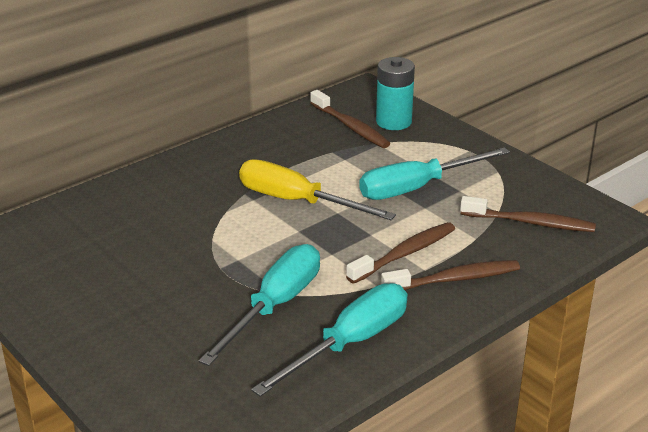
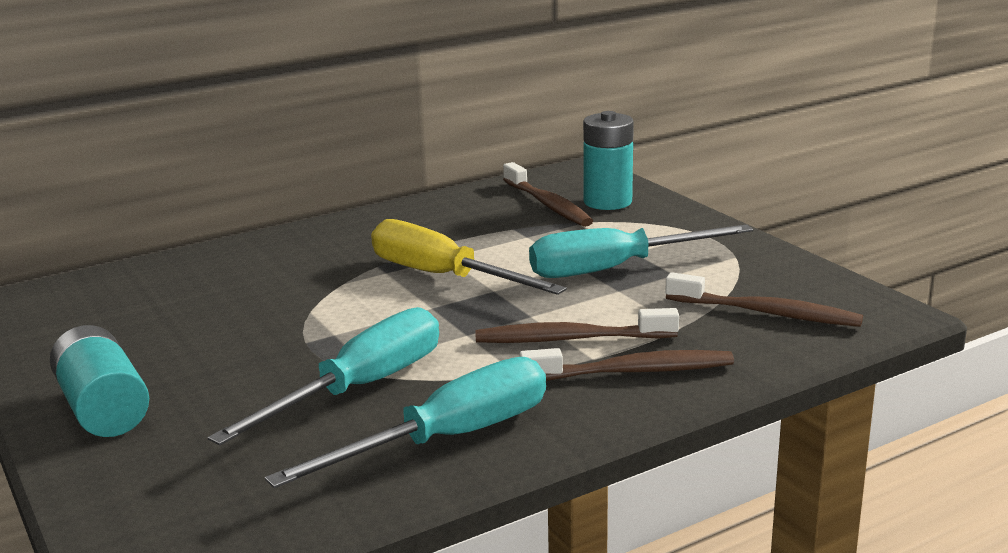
camera: 10 degrees right, 10 degrees down
brown toothbrush [346,222,455,284] -> brown toothbrush turned 150 degrees counterclockwise [475,308,679,343]
none -> turquoise battery [50,325,149,437]

